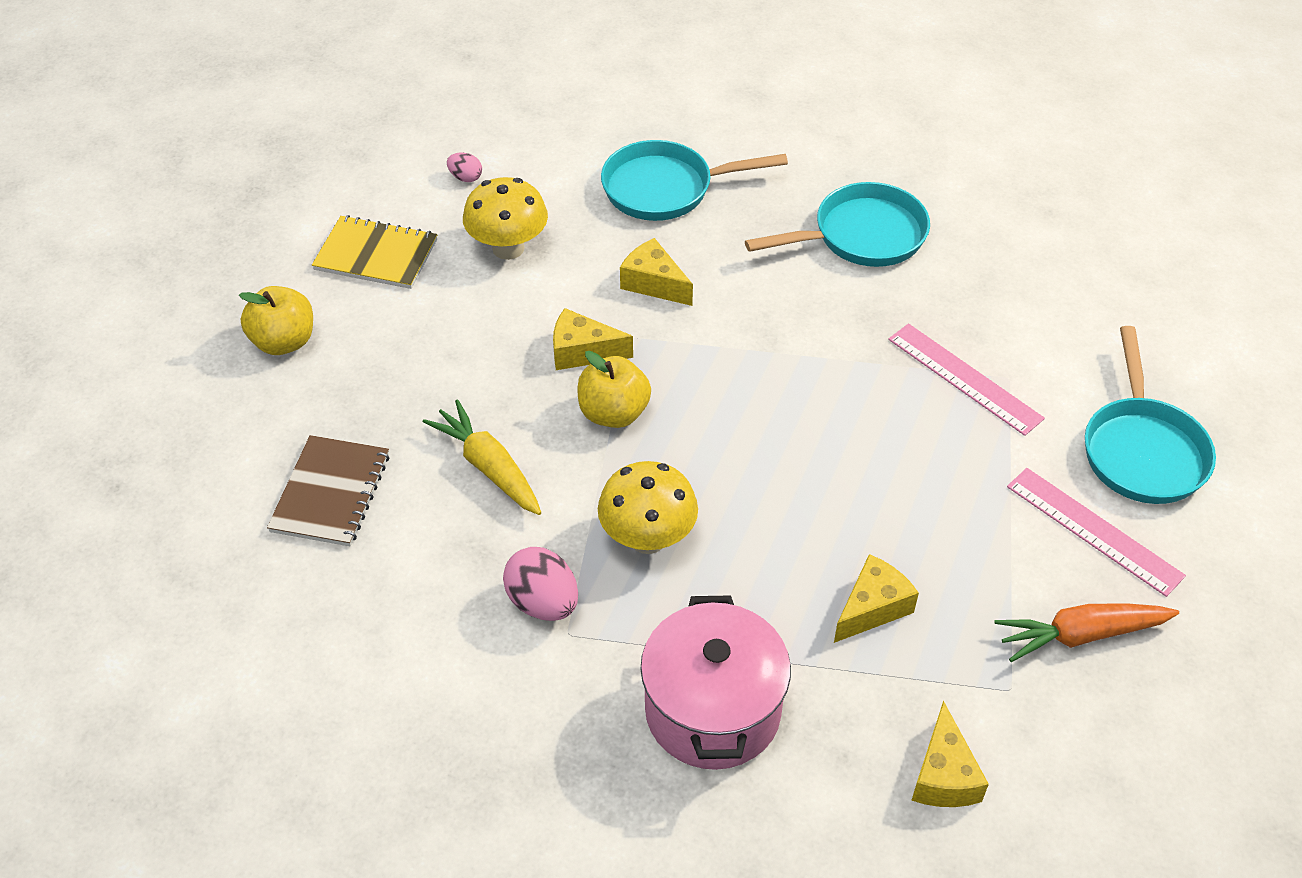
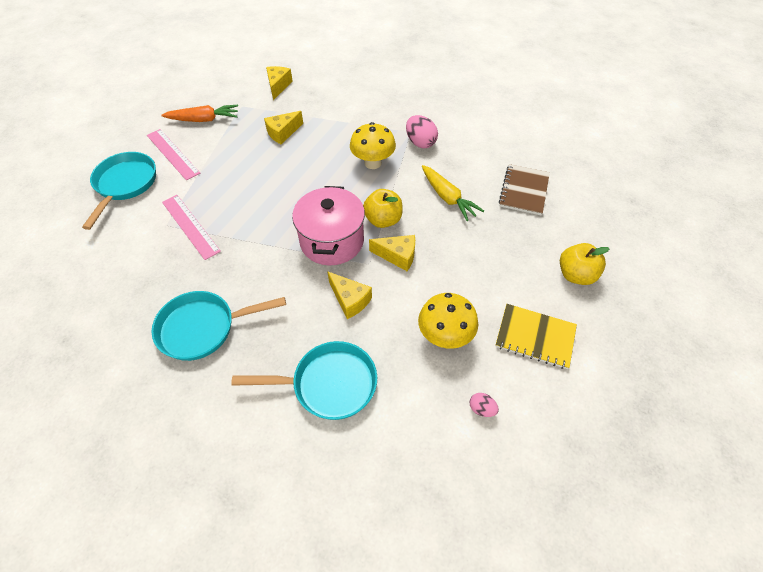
camera: 175 degrees left, 5 degrees up
pink pot [640,595,791,770] -> pink pot moved to [292,186,365,265]

